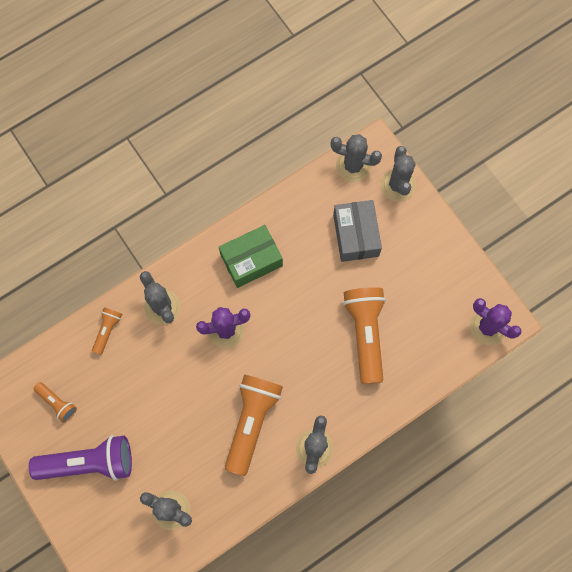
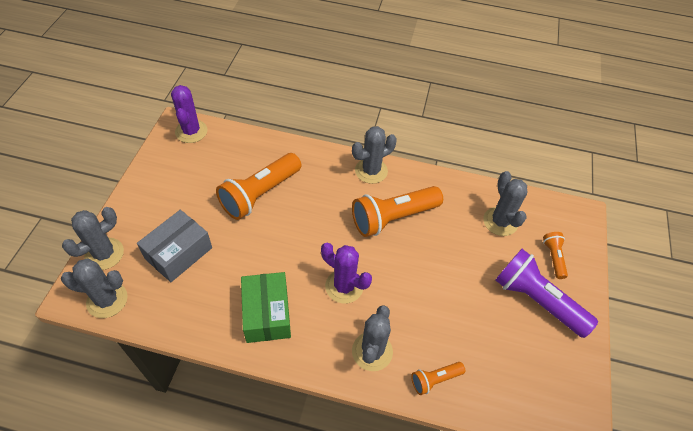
camera: 135 degrees left, 20 degrees down
orange flashlight [34,382,77,423] -> orange flashlight moved to [543,232,568,279]
green box [219,225,283,288] -> green box turned 60 degrees clockwise [241,272,291,343]
grey cactus [331,134,382,182] -> grey cactus turned 60 degrees counterclockwise [61,258,128,318]

